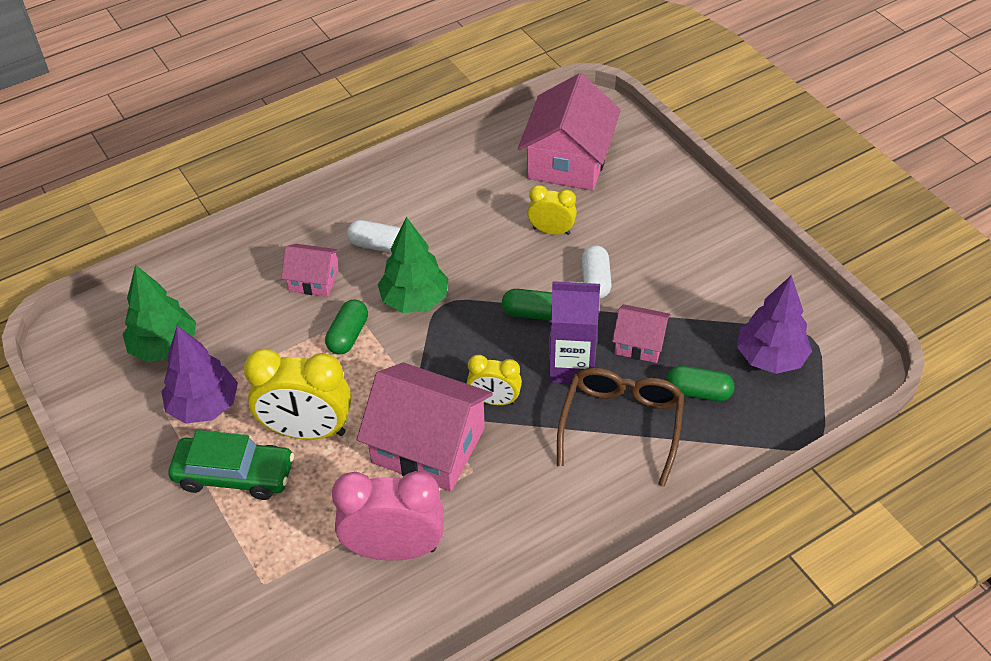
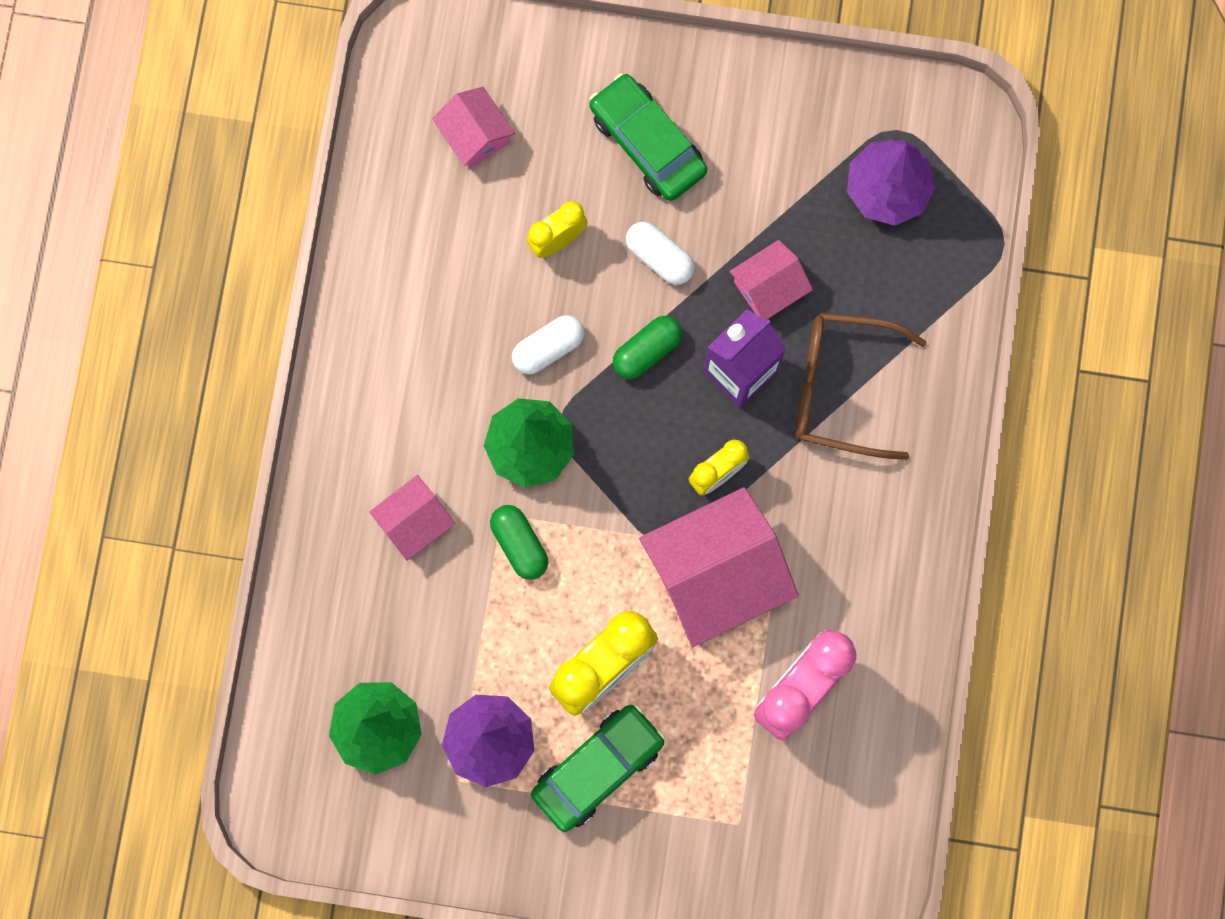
camera: 50 degrees left, 30 degrees up
white capsule [347,220,401,253] -> white capsule moved to [512,315,585,375]
pink house [518,73,621,191] -> pink house [432,87,515,169], size x0.52
brown glasses [557,368,684,487] -> brown glasses turned 45 degrees counterclockwise [796,312,926,460]
green capsule [667,366,734,401] -> none
none -> green car [590,73,707,201]

